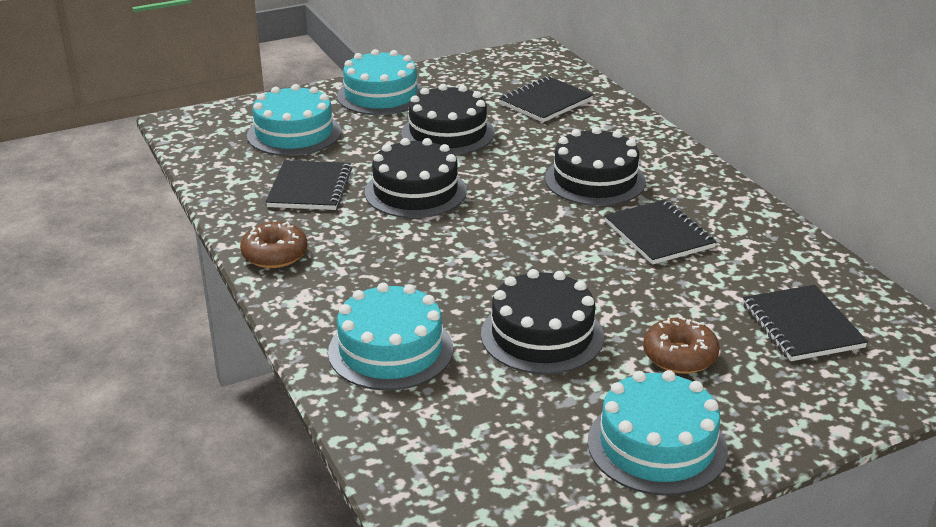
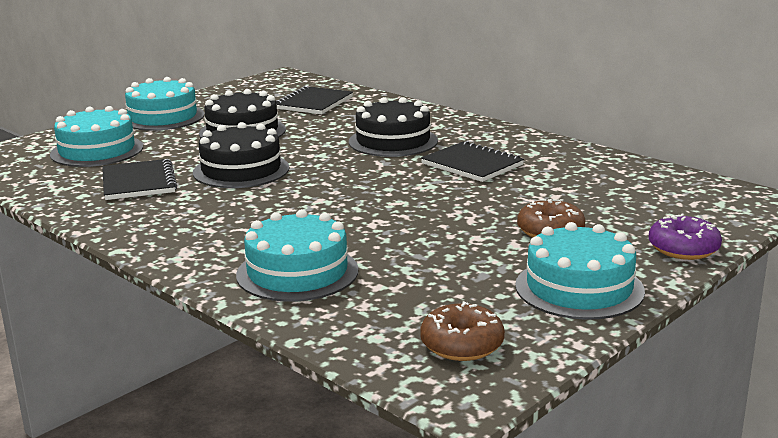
camera: 20 degrees left, 10 degrees down
brown donut [240,221,308,268] -> brown donut moved to [420,301,505,361]
black cake [481,269,604,374] -> none
black notebook [743,285,868,361] -> none
none -> purple donut [649,214,722,260]

